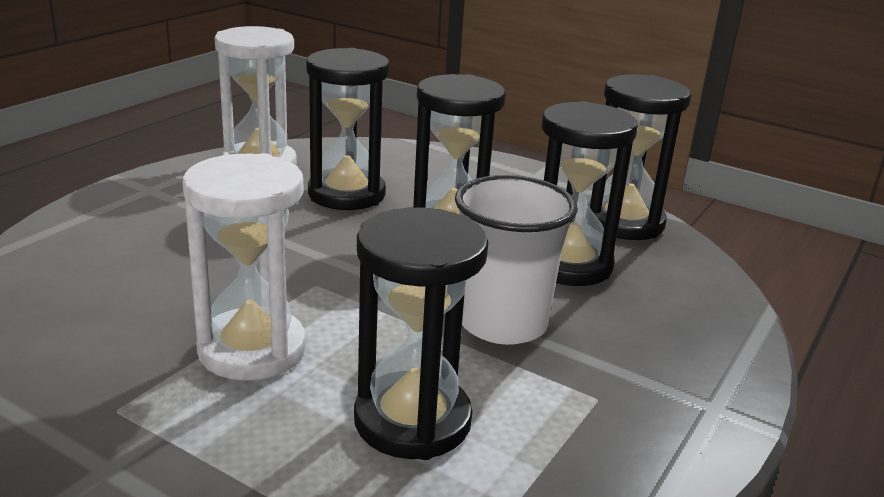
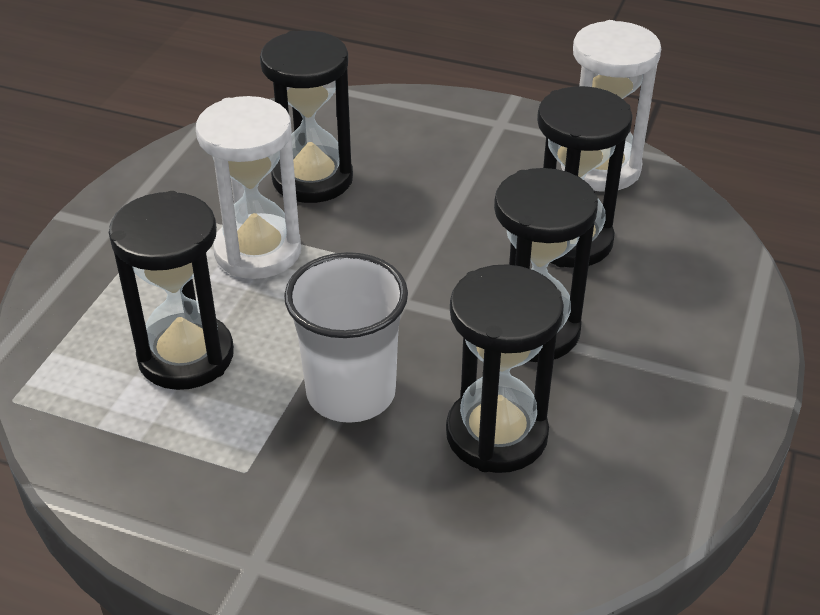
camera: 80 degrees right, 15 degrees up
black hourglass [588,74,691,240] -> black hourglass moved to [260,31,353,203]

